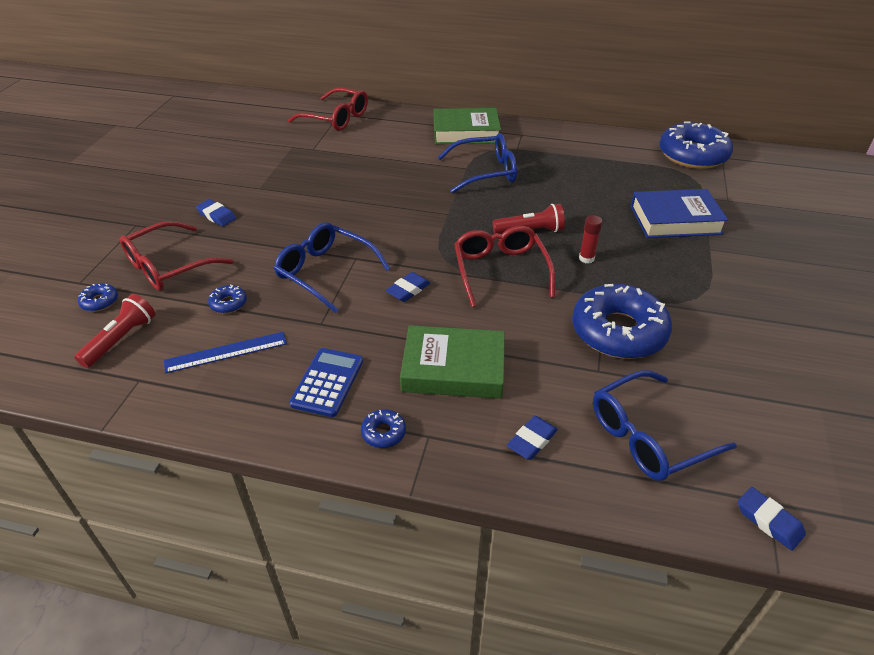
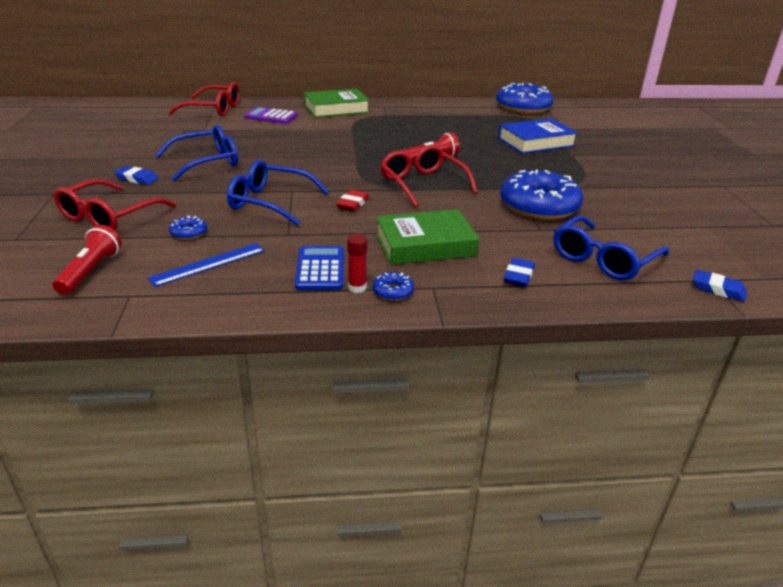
camera: 20 degrees left, 10 degrees down
blue donut [78,283,118,311] -> none
blue eraser [385,272,430,302] -> red eraser [336,190,369,211]
blue glasses [438,133,517,194] -> blue glasses moved to [156,125,238,181]
red glue stick [579,215,603,264] -> red glue stick moved to [347,234,367,293]
none -> purple calculator [244,107,298,124]

